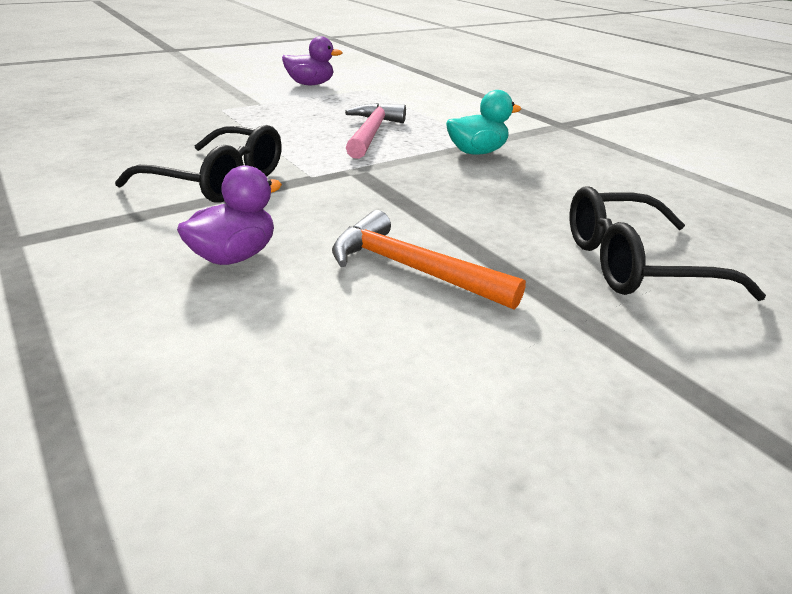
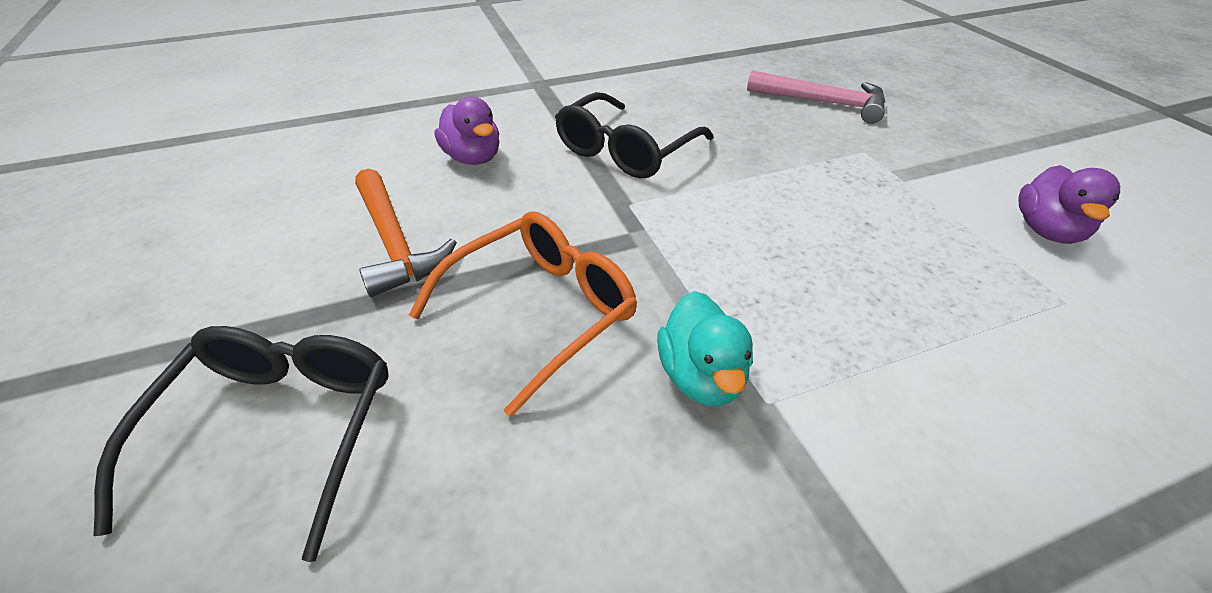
camera: 105 degrees right, 10 degrees up
orange hammer [332,210,526,310] -> orange hammer turned 105 degrees clockwise [355,169,457,297]
pink hammer [345,103,406,159] -> pink hammer moved to [747,70,885,124]
none -> orange glasses [409,211,637,417]

